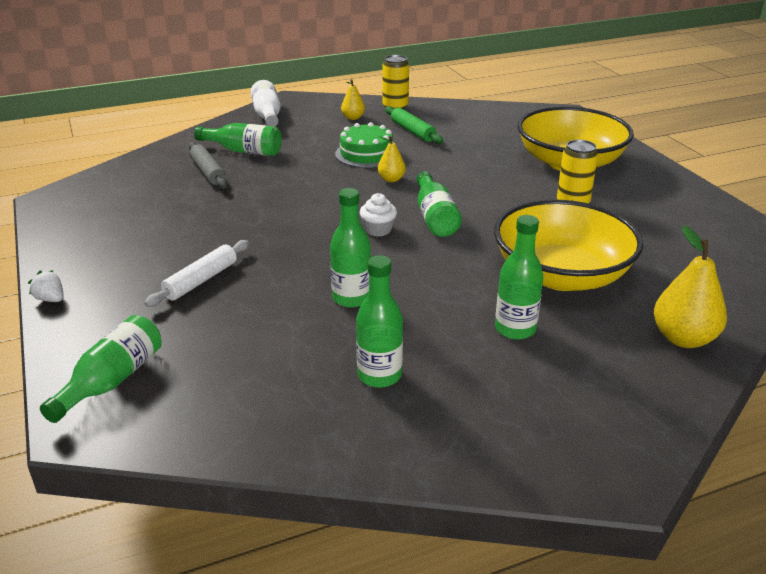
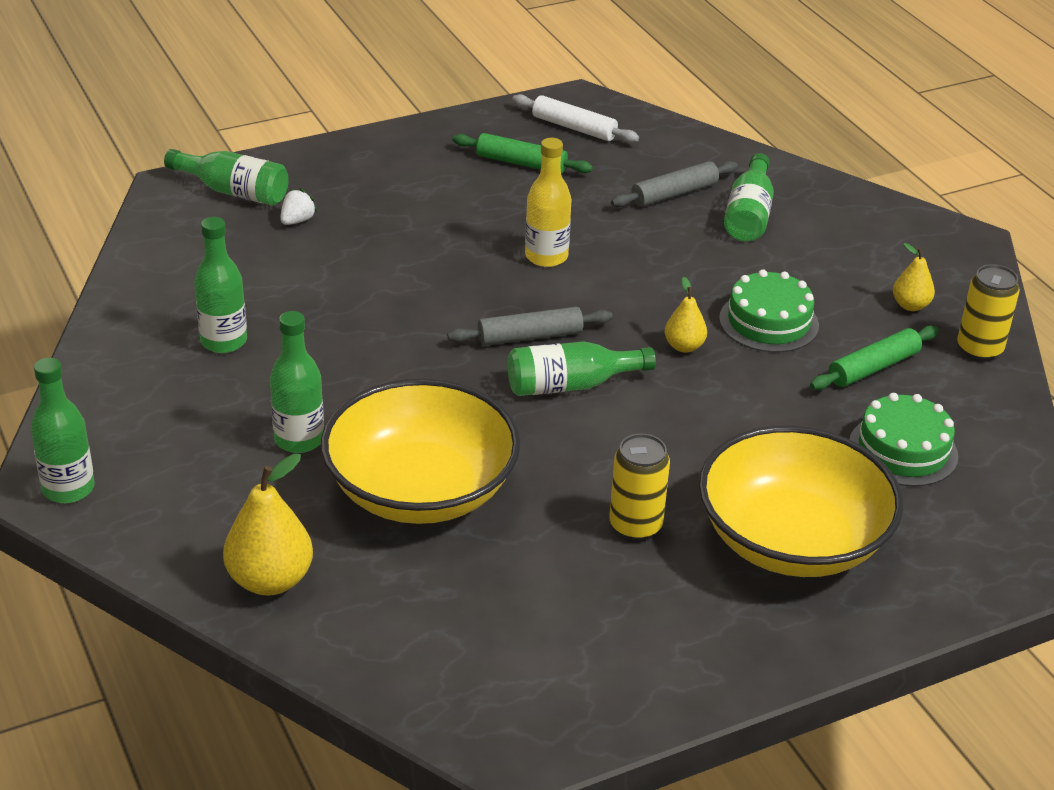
camera: 85 degrees right, 5 degrees up
white strawberry [28,270,63,302] -> white strawberry moved to [280,188,317,225]
white rolling pin [144,240,249,307] -> white rolling pin moved to [512,94,639,143]
white bottle [251,80,281,127] -> none
green bottle [330,188,371,308] -> green bottle moved to [30,357,95,503]
white cupcake [360,193,397,237] -> grey rolling pin [447,307,613,346]
none -> green rolling pin [452,133,593,174]
none -> yellow bottle [525,138,572,267]
none -> green cake [850,393,958,487]

